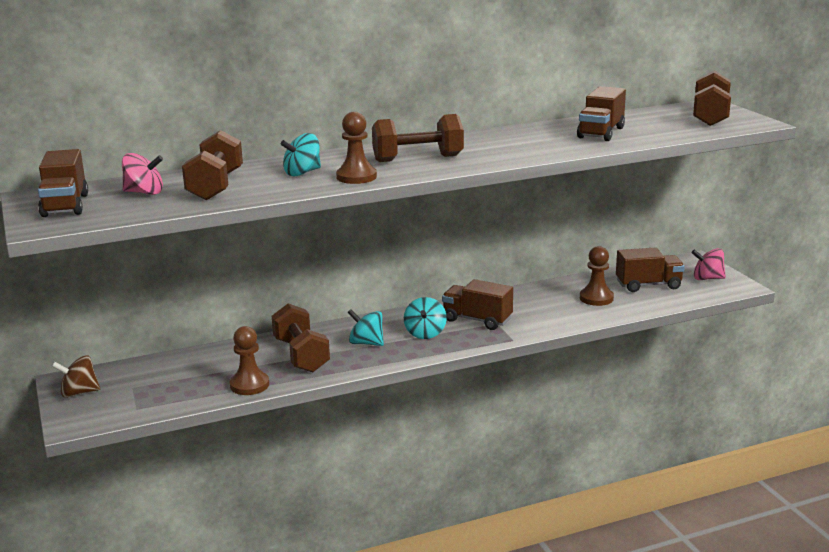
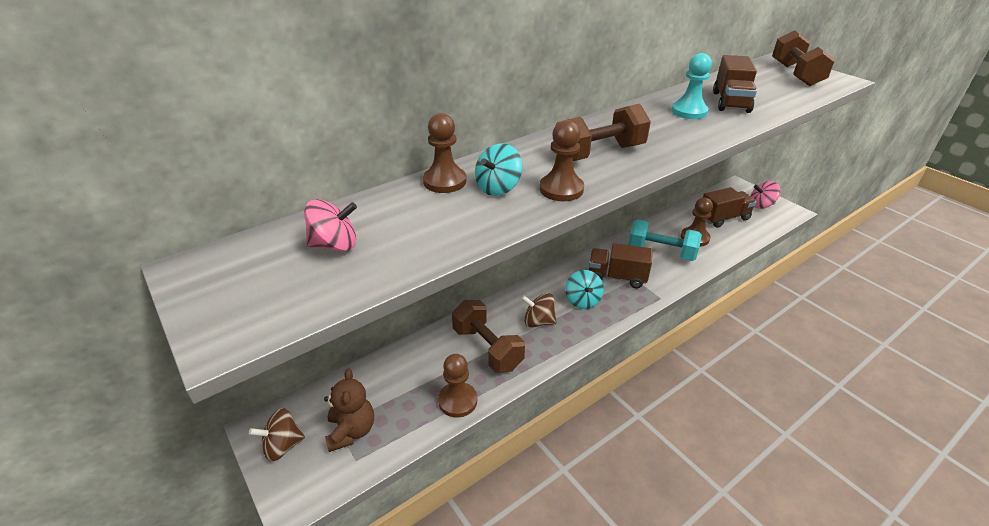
camera: 15 degrees left, 15 degrees up
brown truck [38,149,88,217] -> none
brown dumbbell [182,130,243,200] -> none
turquoise spinning top [347,309,384,346] -> brown spinning top [521,293,557,328]
none -> brown teddy bear [324,369,374,452]
none -> brown pawn [423,113,466,193]
none -> turquoise dumbbell [628,219,702,261]
none -> turquoise pawn [672,53,712,119]

